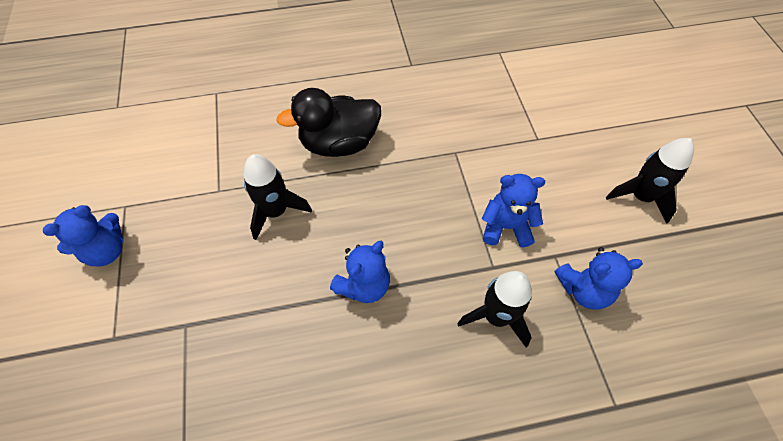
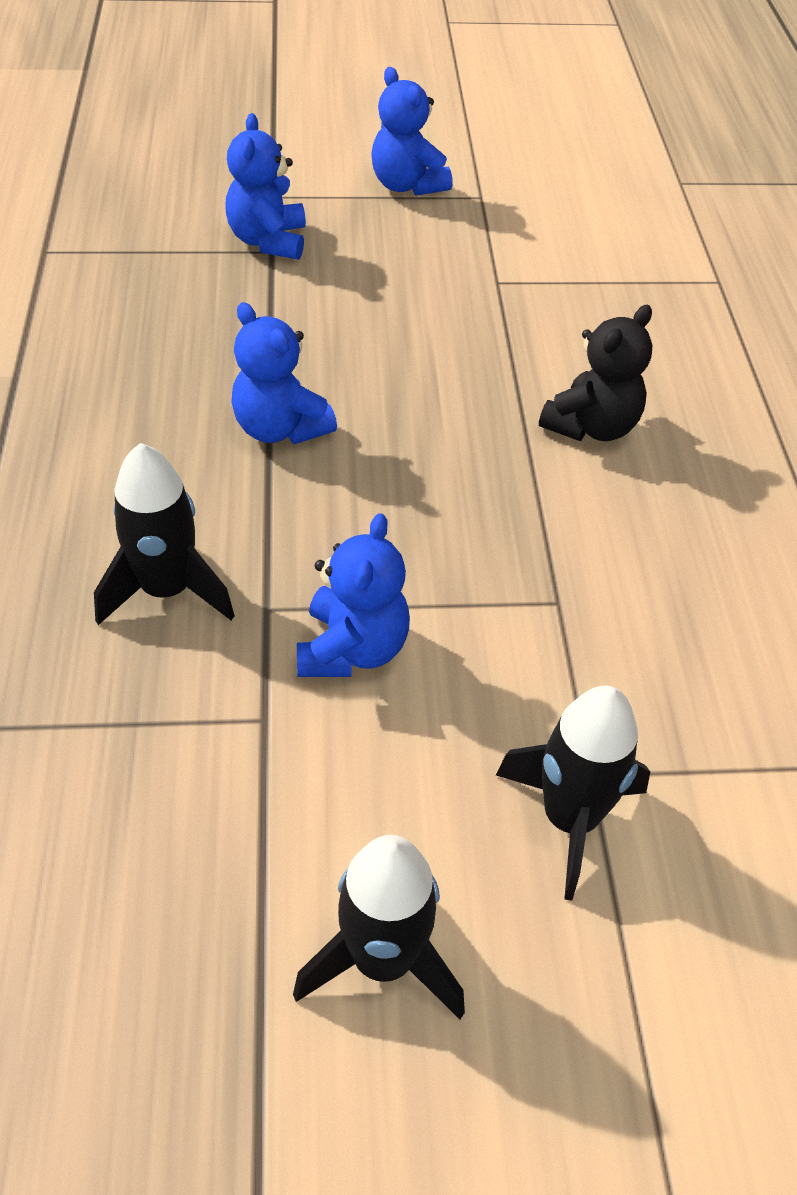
camera: 95 degrees right, 10 degrees down
black rocket [244,154,312,240] -> black rocket moved to [496,685,650,900]
black duck [276,88,381,157] -> black teddy bear [539,305,652,441]
blue teddy bear [555,247,643,309] -> blue teddy bear moved to [225,113,306,260]

